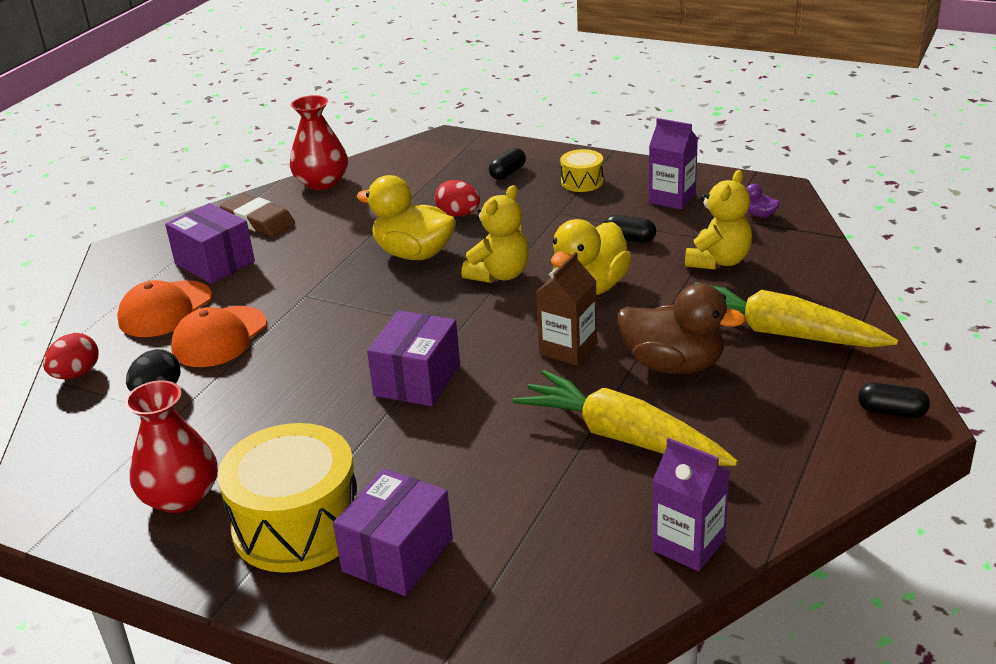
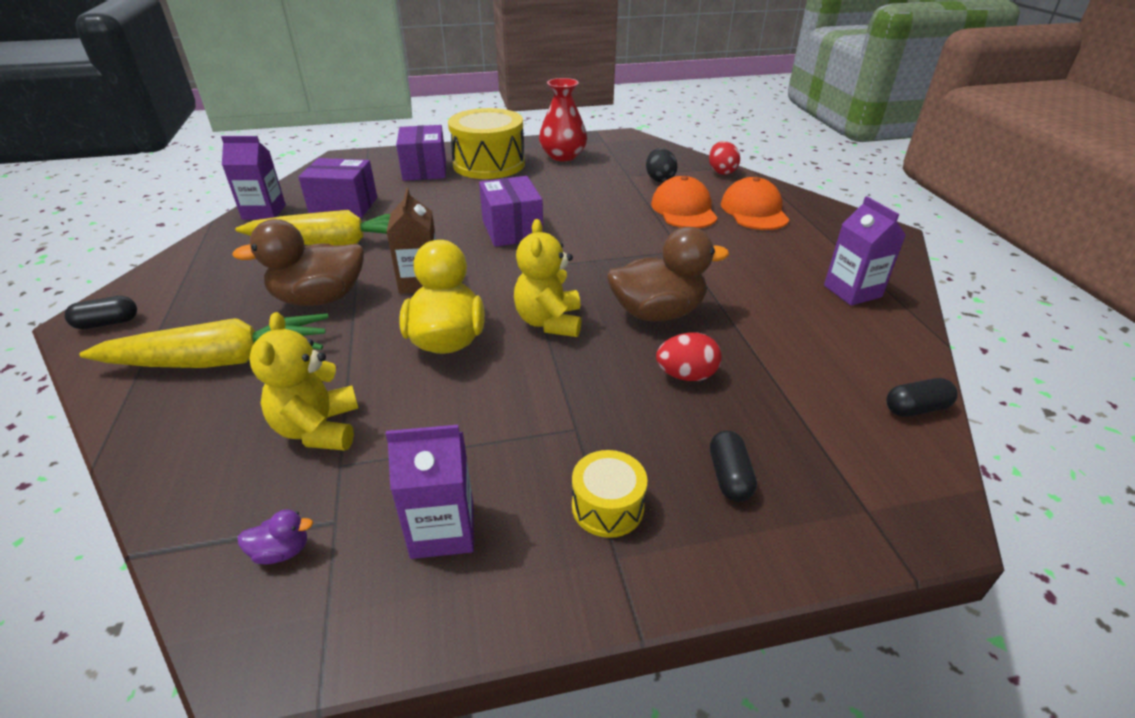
camera: 140 degrees right, 5 degrees up
purple box [165,203,255,284] -> purple box moved to [299,158,377,218]
brown eraser [220,193,295,237] -> purple carton [824,196,906,305]
red vase [290,95,348,190] -> none
yellow duck [356,175,456,260] -> brown duck [607,227,729,321]
black capsule [604,215,656,243] -> black capsule moved to [886,378,958,417]

